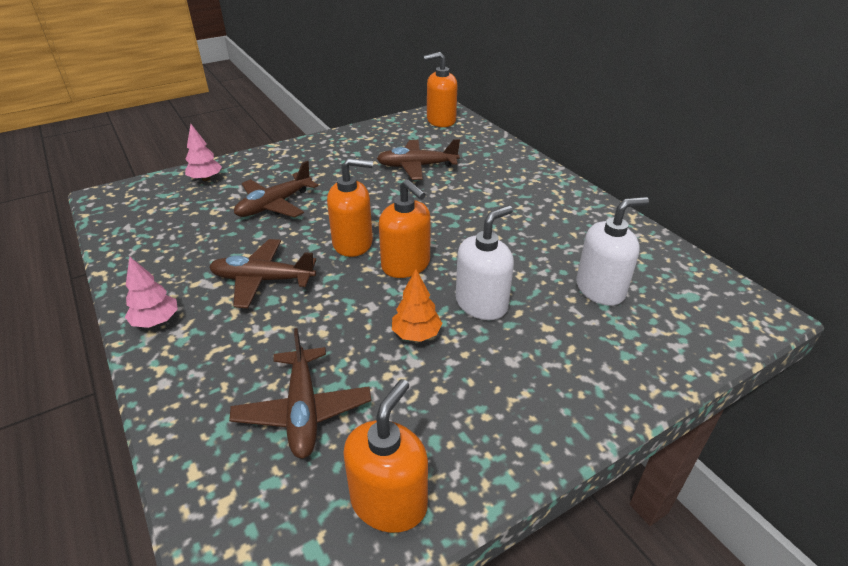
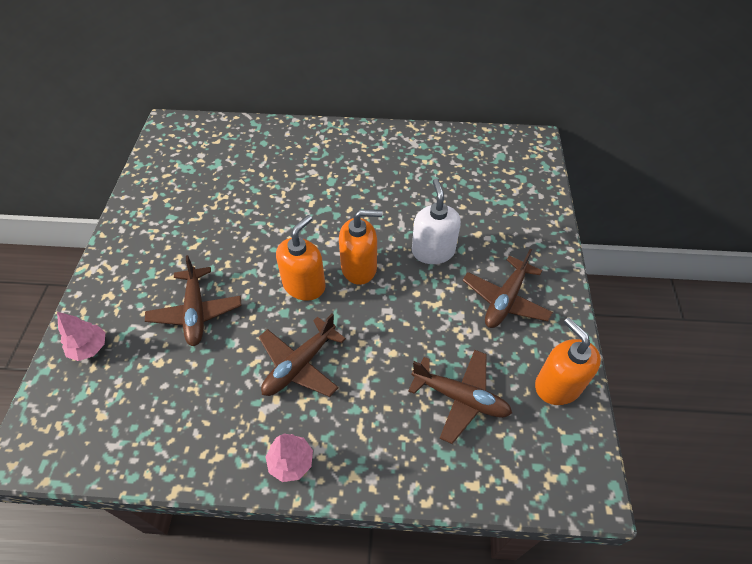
camera: 55 degrees left, 15 degrees up
brown plane [377,139,460,180] -> brown plane moved to [463,248,553,328]
orange tree [392,269,442,342] -> none
orange soap dispenser [423,52,457,127] -> none
white soap dispenser [576,197,649,306] -> none

